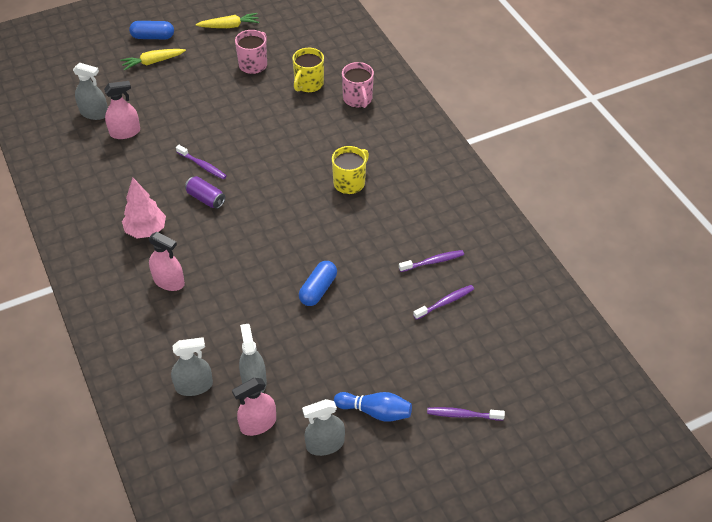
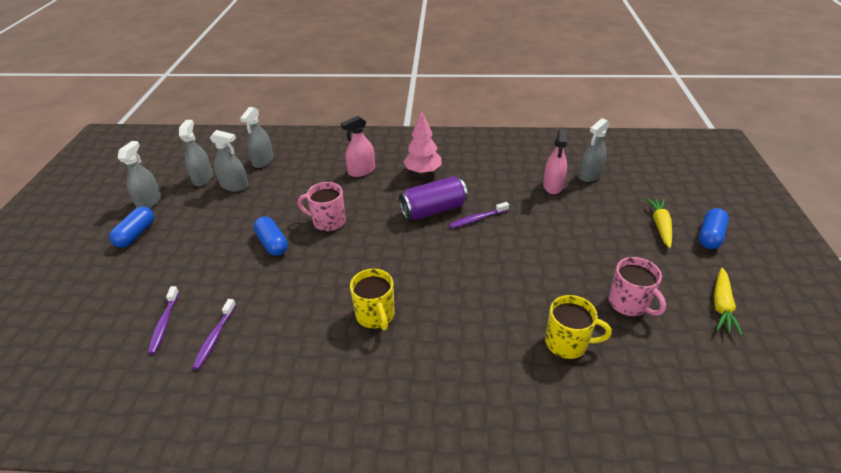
camera: 120 degrees right, 10 degrees down
purple can [185,176,225,209] -> purple can [399,176,468,220], size x1.61
pink spray bottle [232,378,276,436] -> grey spray bottle [179,120,213,187]
yellow mug [292,48,324,93] -> yellow mug turned 135 degrees clockwise [545,295,612,359]
blue bowling pin [334,392,412,422] -> blue capsule [109,207,154,248]
pink mug [342,62,374,108] -> pink mug moved to [298,182,346,231]
purple toothbrush [427,407,505,420] -> none

